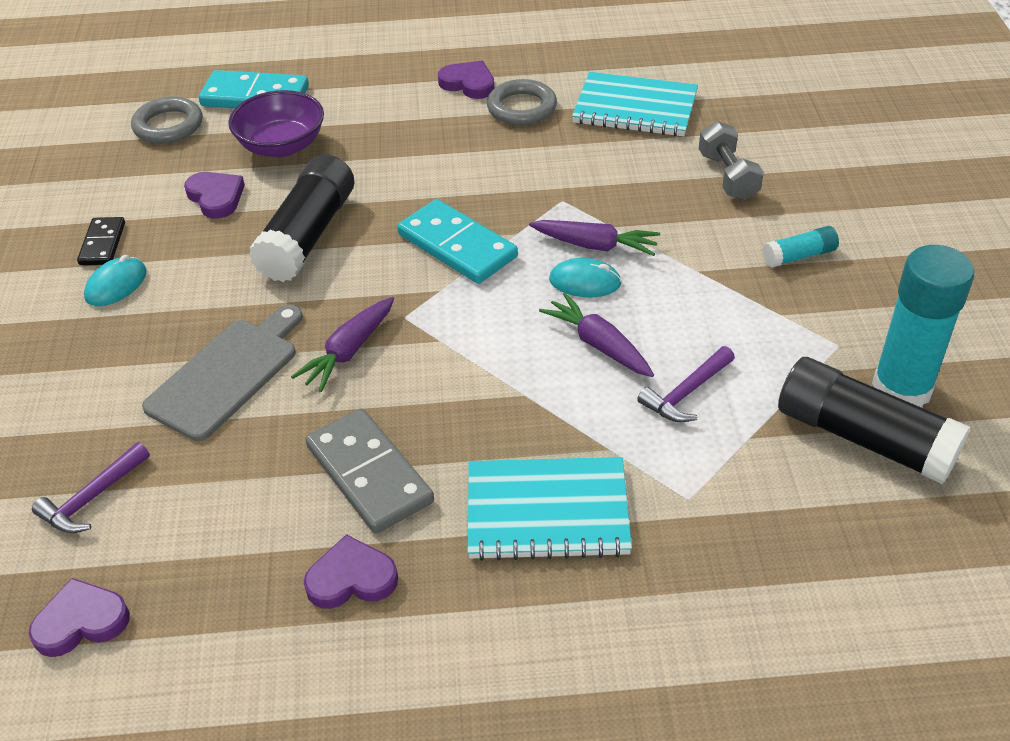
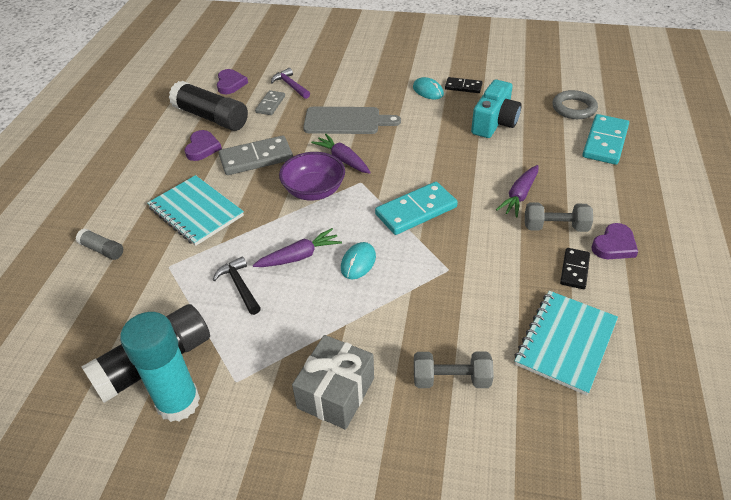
camera: 105 degrees right, 0 degrees up
grey cutting board [142,305,303,441] -> grey cutting board turned 45 degrees counterclockwise [303,107,401,134]
purple heart [184,172,245,219] -> turquoise camera [471,80,521,138]
purple bowl [228,90,324,157] -> purple bowl moved to [279,152,345,200]
black glue stick [249,154,354,282] -> black glue stick moved to [169,81,248,131]
turquoise notebook [467,457,632,561] -> turquoise notebook turned 60 degrees counterclockwise [147,175,244,246]
grey ring [487,79,557,126] -> black domino [560,248,590,289]
purple carrot [529,220,660,256] -> purple carrot moved to [496,165,538,218]
purple hammer [637,346,735,422] -> black hammer [213,256,261,315]
turquoise glue stick [762,226,839,268] -> grey gift [292,335,374,430]
none -> grey glue stick [76,229,123,260]
none -> grey domino [255,90,285,115]
none -> grey dumbbell [525,202,593,232]

